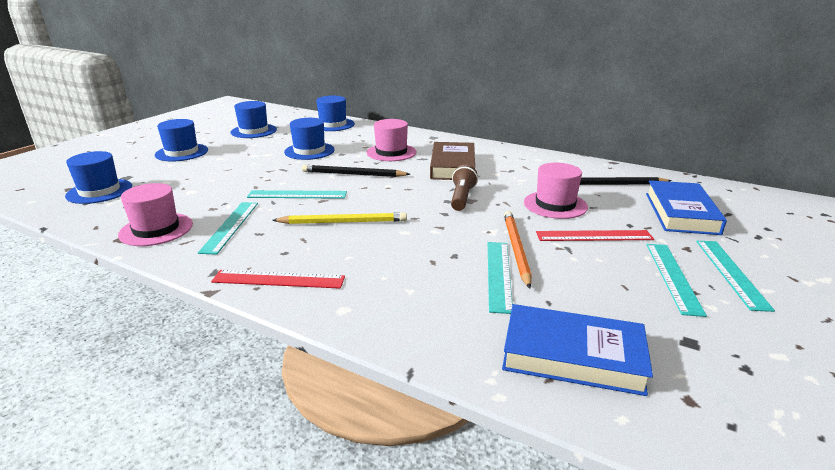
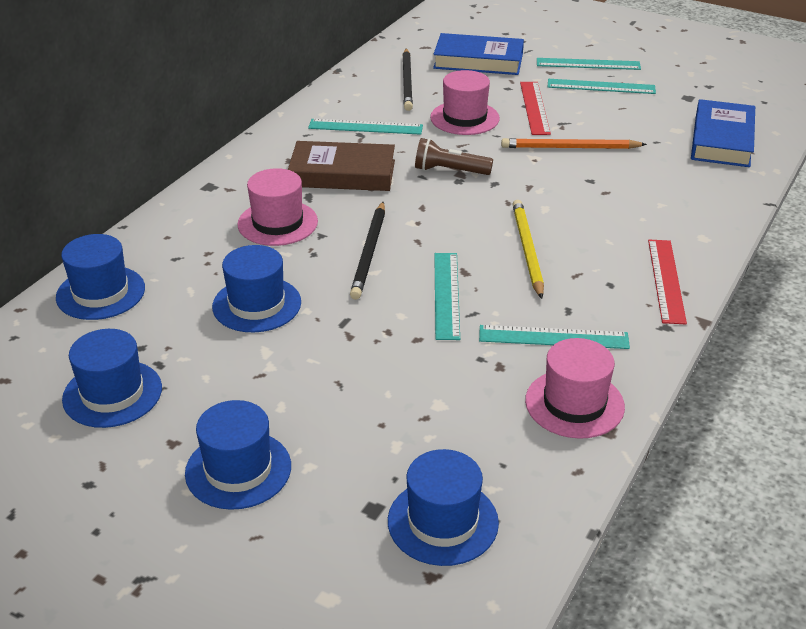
camera: 90 degrees left, 10 degrees up
turquoise ruler [488,242,513,314] -> turquoise ruler moved to [308,119,423,135]

